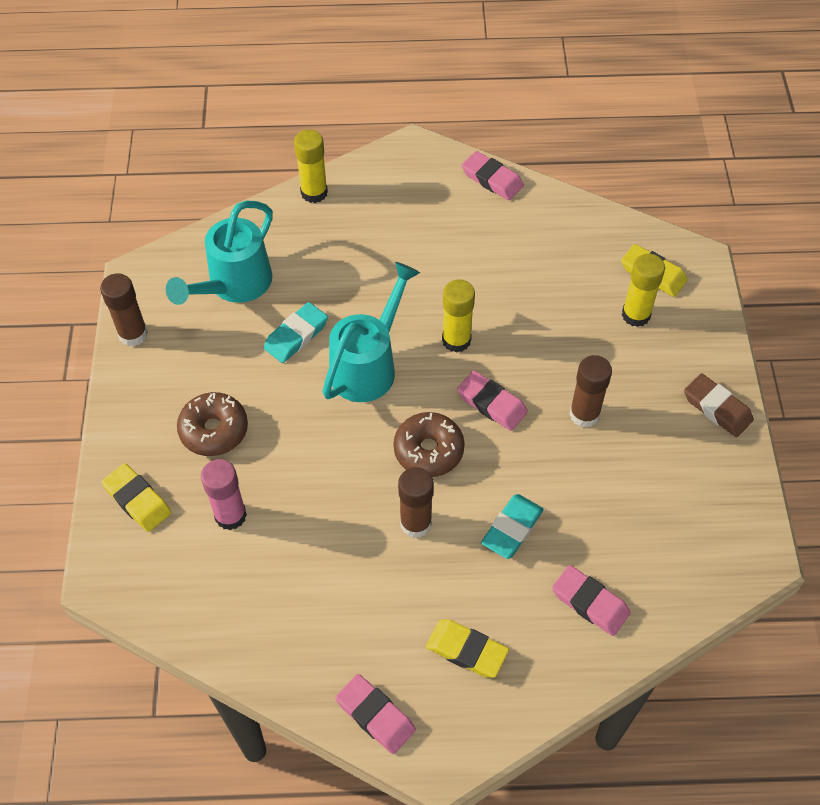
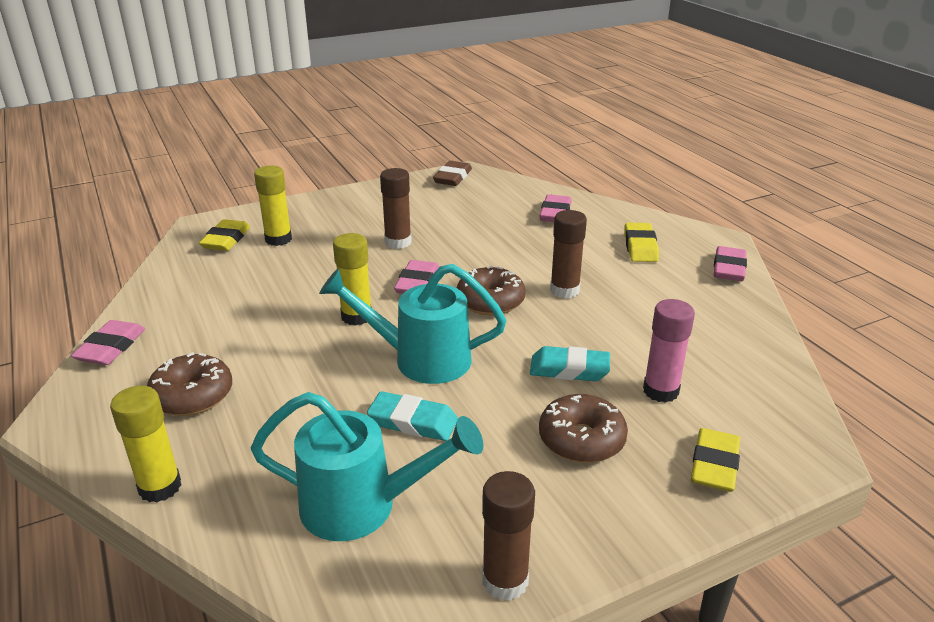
camera: 115 degrees left, 25 degrees down
turquoise eraser [481,494,544,559] -> turquoise eraser moved to [530,346,610,381]
brown eraser [684,373,754,437] -> brown eraser moved to [433,161,472,186]
none -> brown donut [147,352,232,416]

